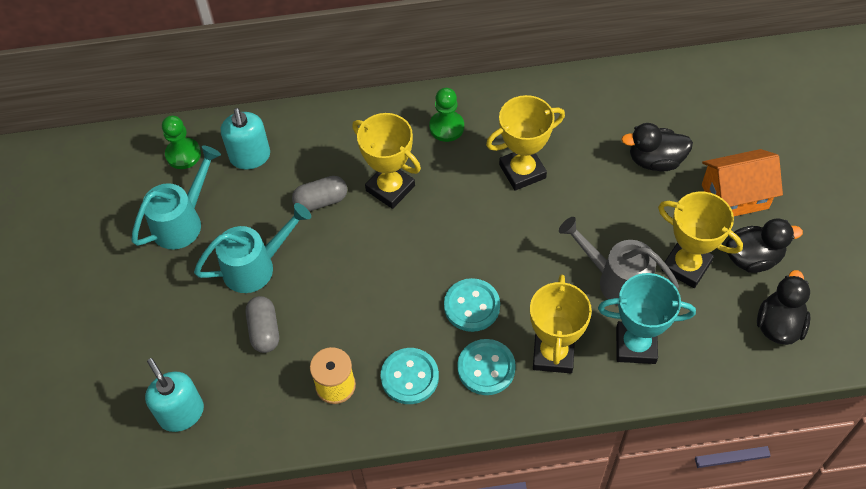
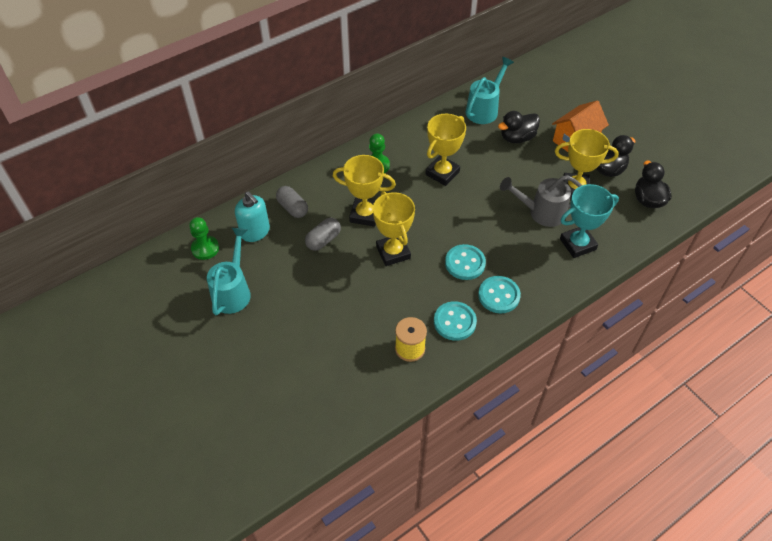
camera: 30 degrees left, 5 degrees down
turquoise soap dispenser [145,358,204,432] -> none
turquoise watering can [194,203,311,293] -> turquoise watering can moved to [466,57,514,124]
grey capsule [246,296,279,353] -> grey capsule moved to [276,186,308,218]
yellow trophy [530,275,592,373] -> yellow trophy moved to [373,191,415,266]

